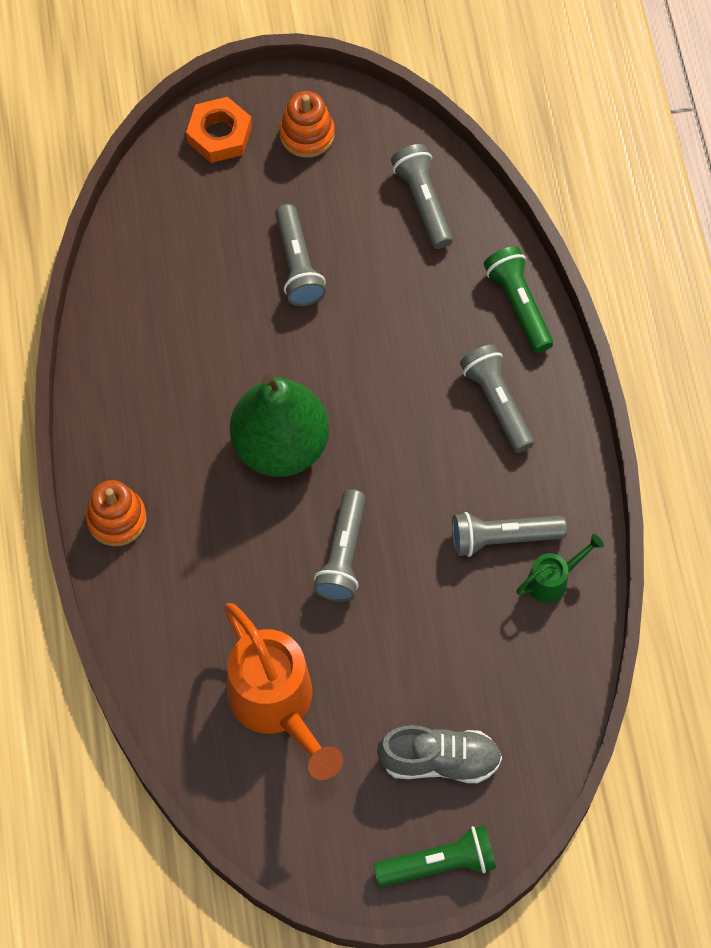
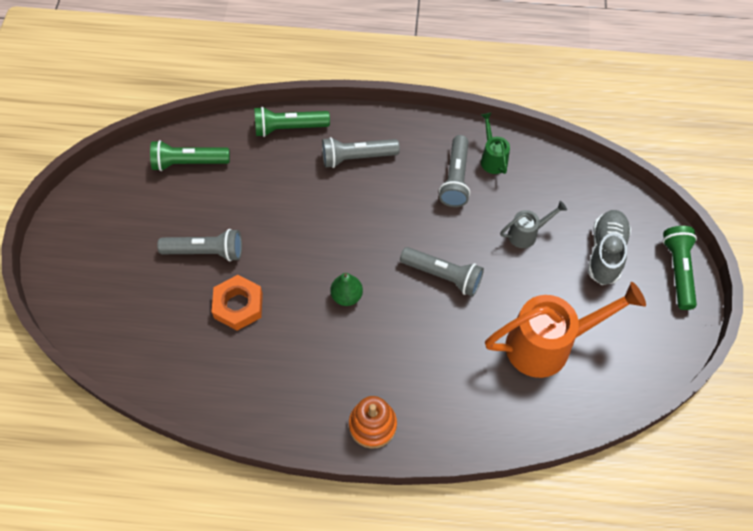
camera: 75 degrees left, 5 degrees down
orange nut [186,97,252,163] -> orange nut moved to [212,275,263,331]
green pear [230,375,329,477] -> green pear [330,273,363,306], size x0.43
orange stacking toy [279,91,335,158] -> none
grey flashlight [391,144,453,249] -> green flashlight [150,140,230,171]
none -> grey watering can [500,201,567,248]

